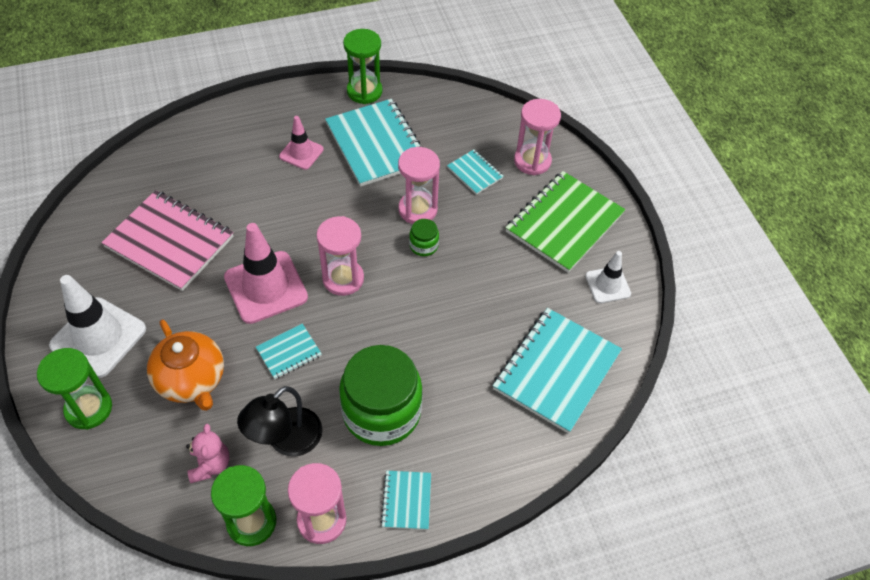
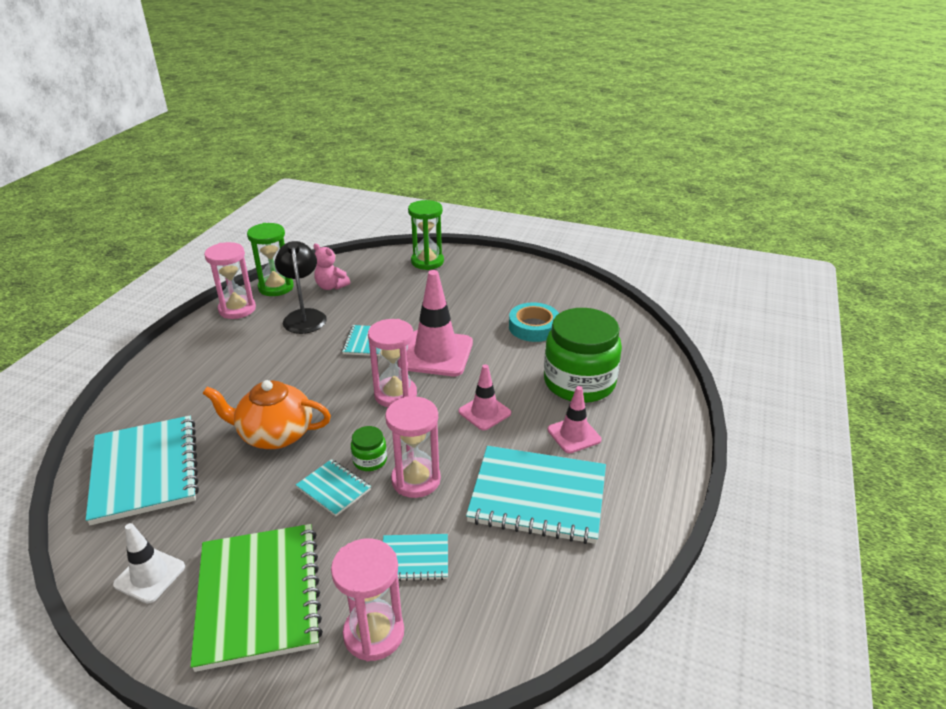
camera: 130 degrees right, 20 degrees down
white traffic cone [49,275,146,378] -> none
pink notebook [101,190,234,291] -> turquoise tape [509,302,559,342]
orange teapot [147,320,224,411] -> orange teapot moved to [202,380,331,449]
green jar [339,345,423,446] -> green jar moved to [544,308,622,403]
green hourglass [343,29,382,104] -> none
turquoise notebook [381,471,431,530] -> turquoise notebook moved to [296,459,371,516]
none -> pink traffic cone [459,364,511,430]

